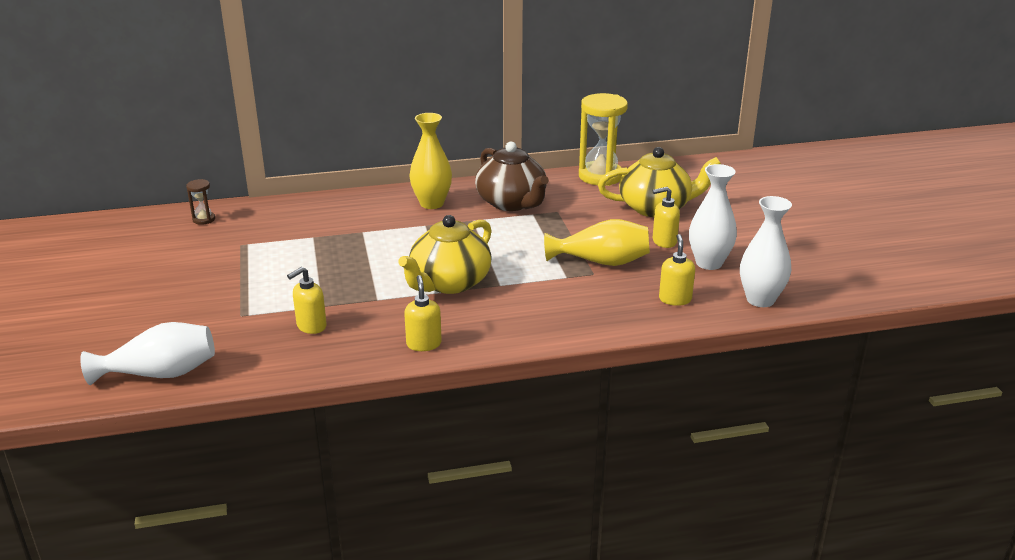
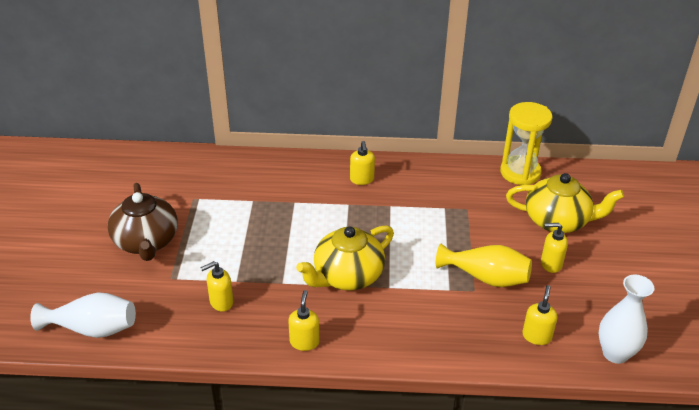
camera: 15 degrees right, 10 degrees up
brown hourglass [186,179,215,225] -> none
yellow vase [410,113,452,209] -> yellow soap dispenser [350,141,375,185]
brown teapot [475,142,549,211] -> brown teapot moved to [108,183,178,261]
white vase [689,164,737,270] -> none

